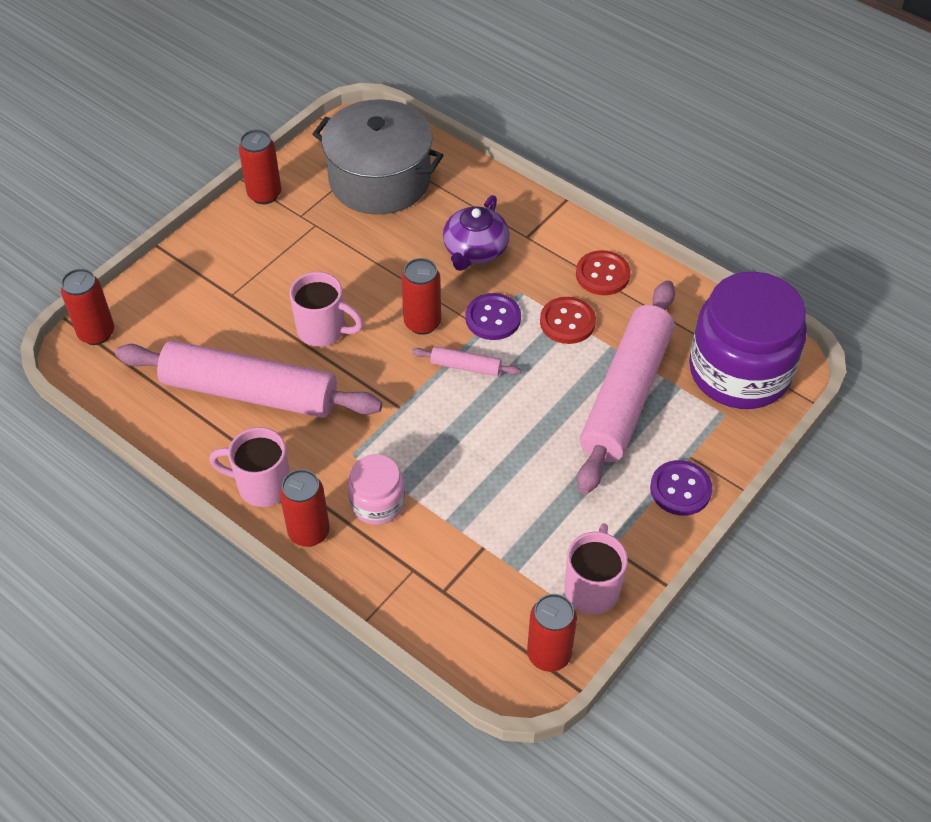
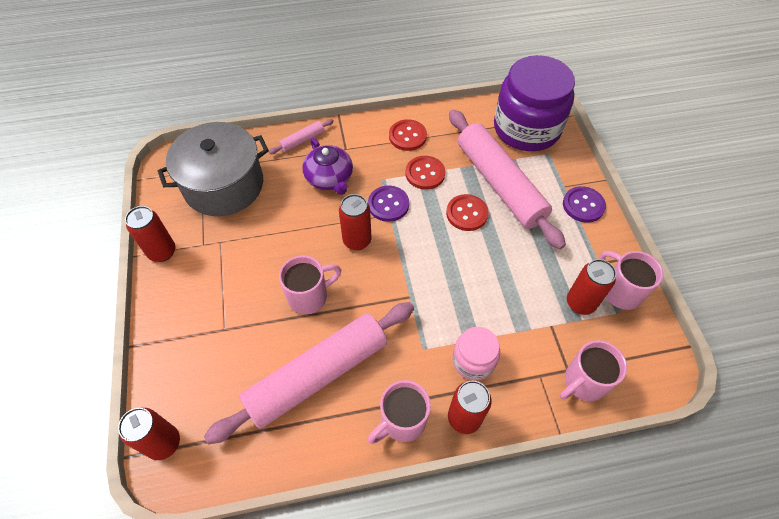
camera: 50 degrees left, 5 degrees up
pink rolling pin [412,346,521,376] -> pink rolling pin moved to [269,119,334,154]
red can [527,594,577,672] -> red can moved to [567,259,616,315]
none -> red button [446,194,489,231]
none -> pink mug [560,340,627,401]

